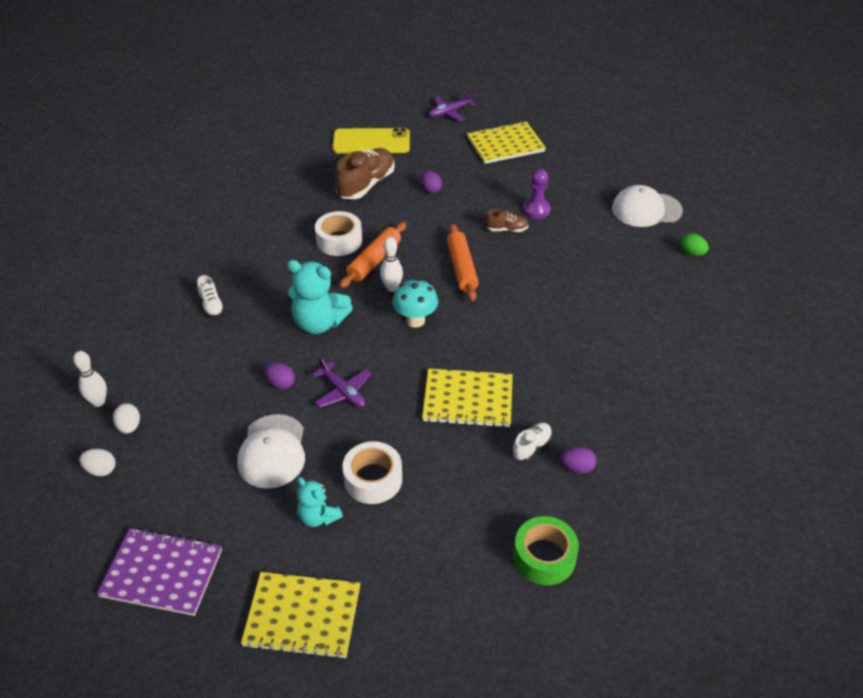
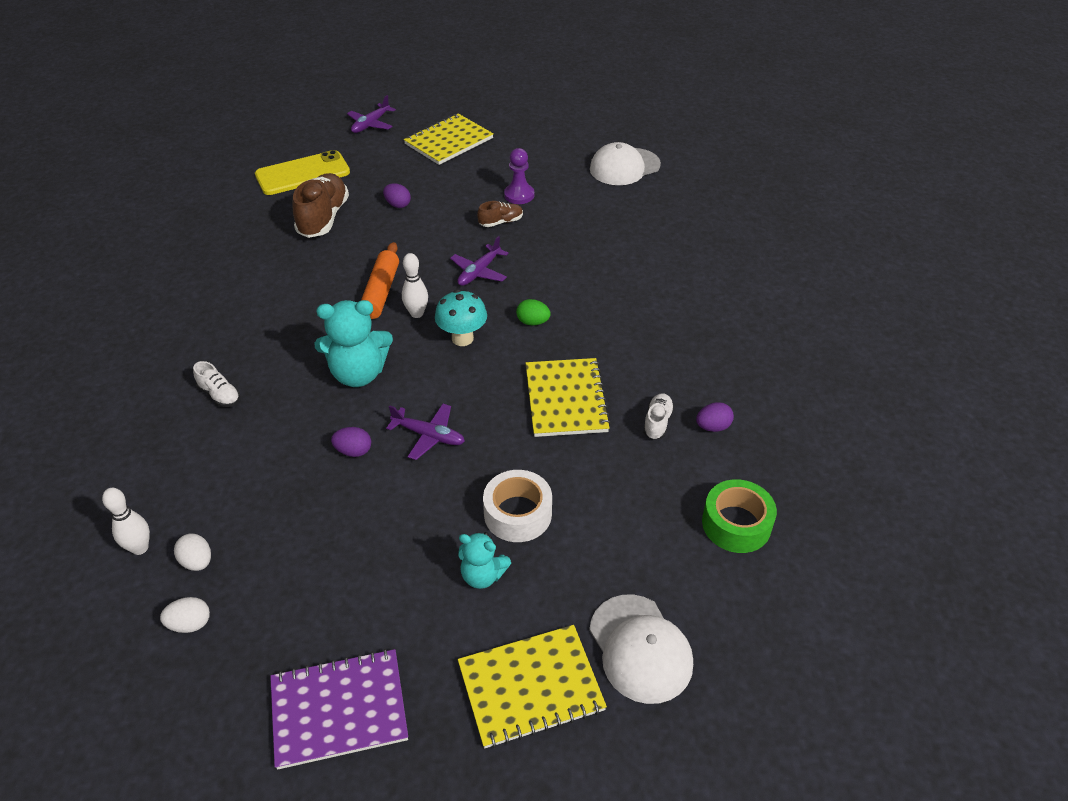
camera: 25 degrees left, 0 degrees up
white cap [237,414,305,489] -> white cap moved to [589,594,693,704]
white tape [315,211,362,256] -> none
yellow notebook [422,368,513,428] -> yellow notebook turned 75 degrees counterclockwise [526,358,611,437]
orange rolling pin [447,224,479,301] -> purple plane [450,236,508,286]
green egg [680,233,709,256] -> green egg moved to [516,299,551,325]

